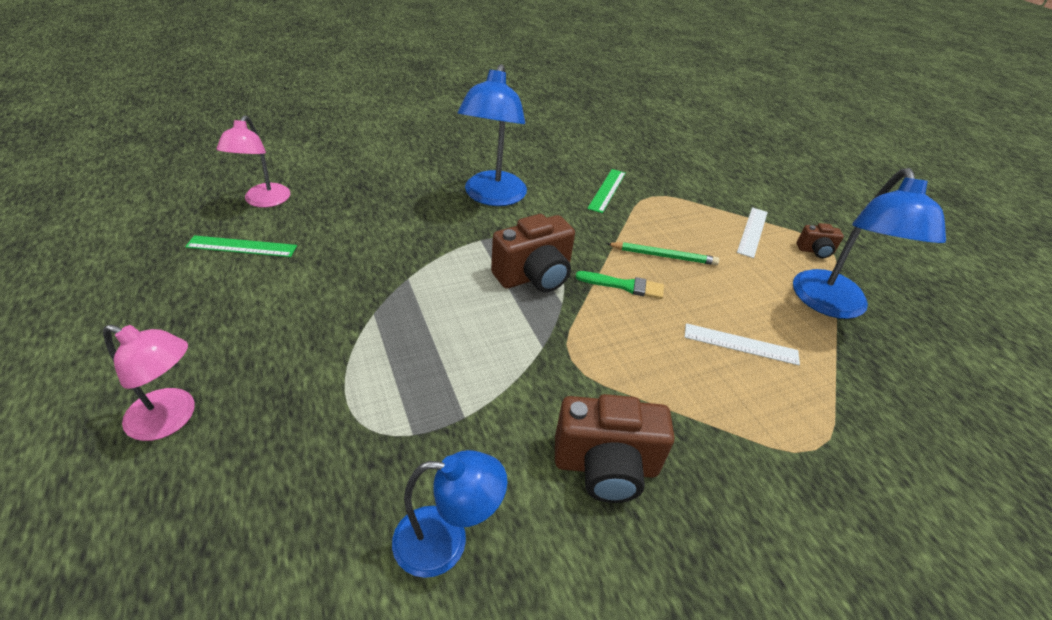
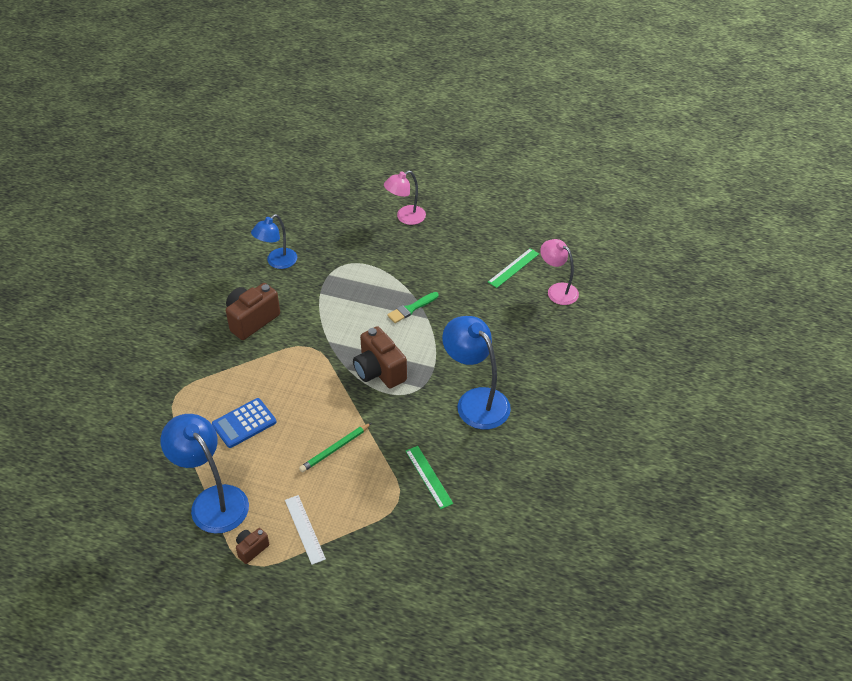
camera: 135 degrees right, 5 degrees up
brown camera [491,214,575,292] -> brown camera turned 45 degrees counterclockwise [353,326,407,388]
green brush [576,271,664,299] -> green brush moved to [387,292,439,323]
white ruler [685,323,800,365] -> blue calculator [212,398,276,448]

